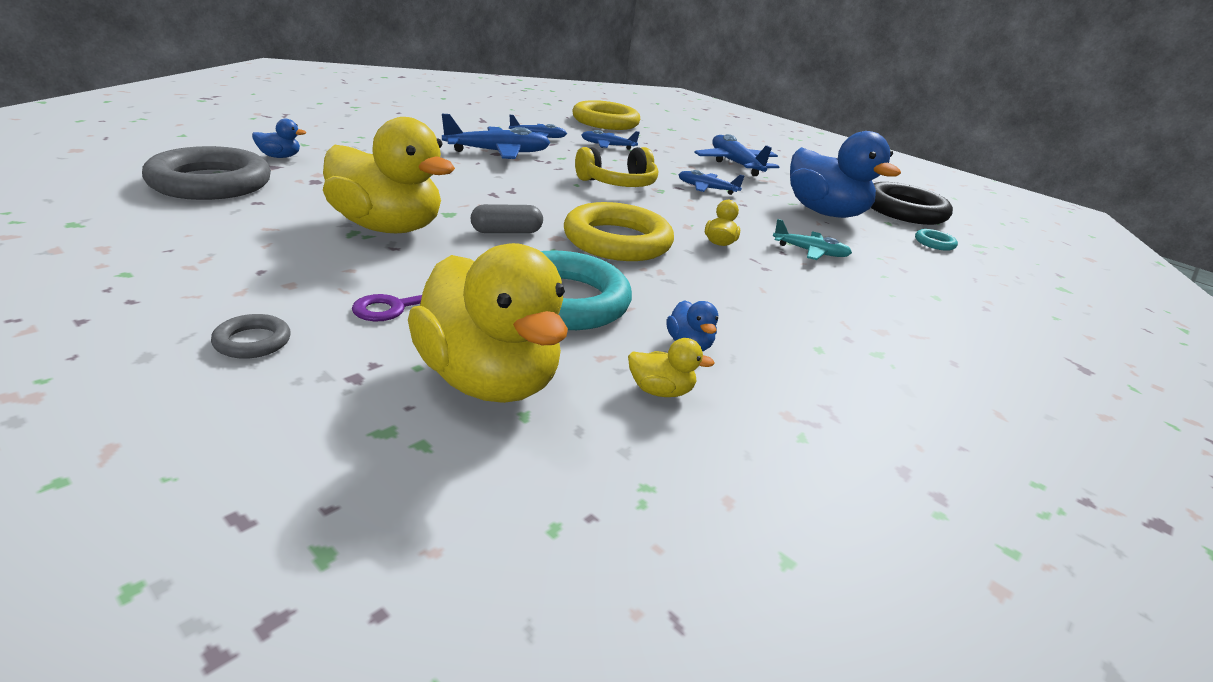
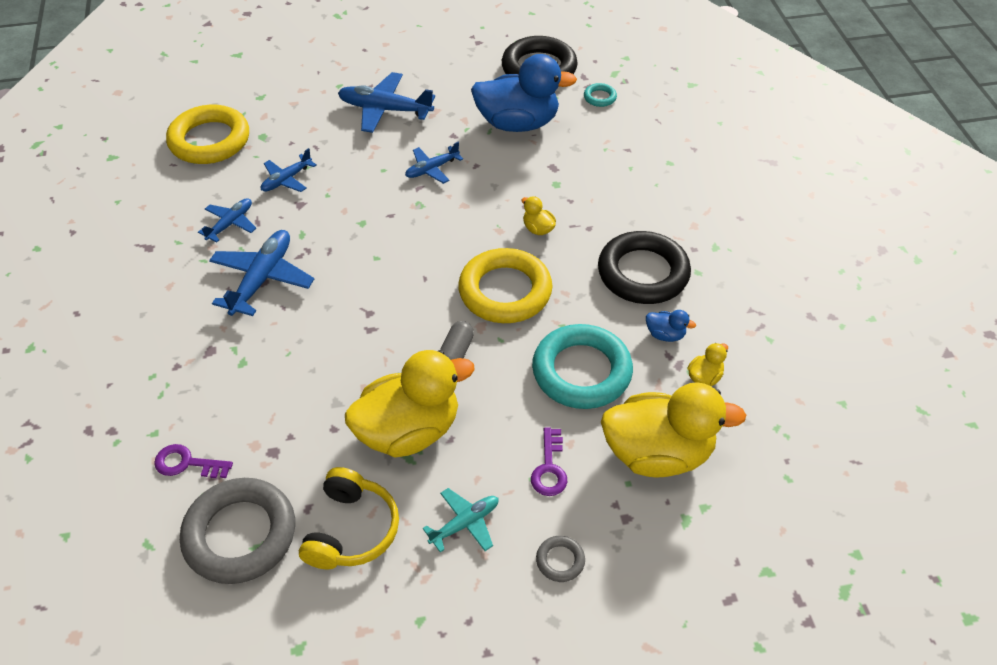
camera: 50 degrees left, 20 degrees up
blue duck [252,119,306,158] -> purple key [154,444,233,478]
yellow headphones [575,147,658,187] -> yellow headphones moved to [299,467,399,569]
turquoise plane [773,219,852,260] -> turquoise plane moved to [423,488,498,553]
none -> black ring [598,231,691,304]

